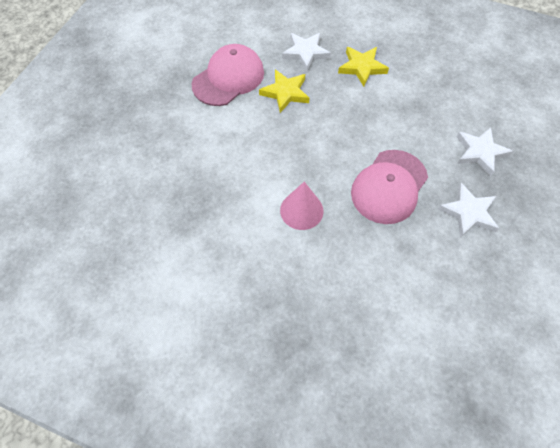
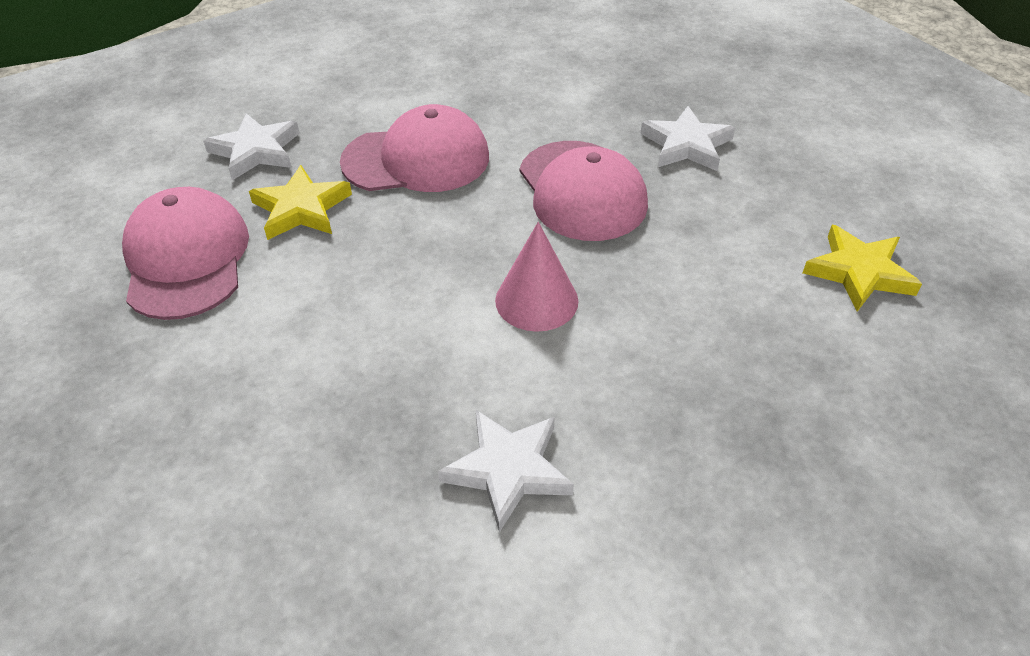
camera: 55 degrees left, 15 degrees down
yellow star [338,47,389,86] -> yellow star moved to [803,225,922,312]
white star [456,127,513,176] -> white star moved to [438,410,574,532]
none -> pink cap [340,104,489,192]

